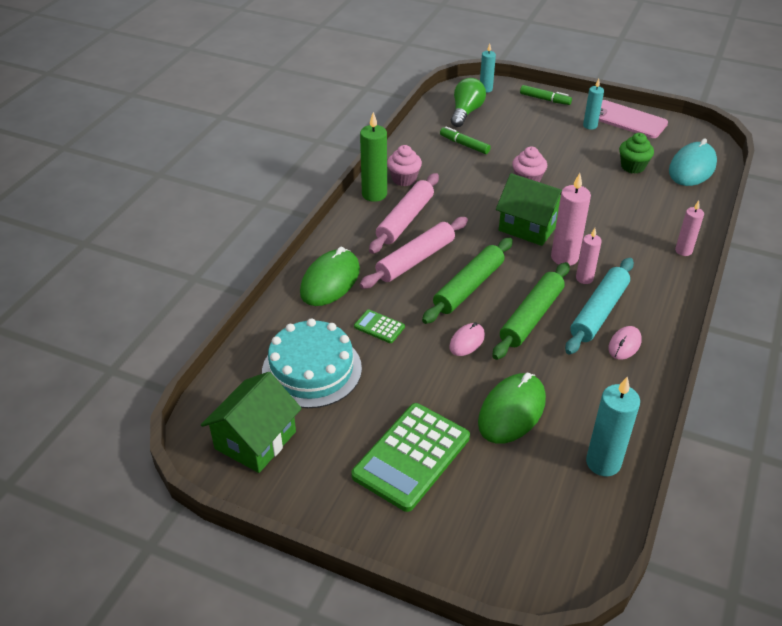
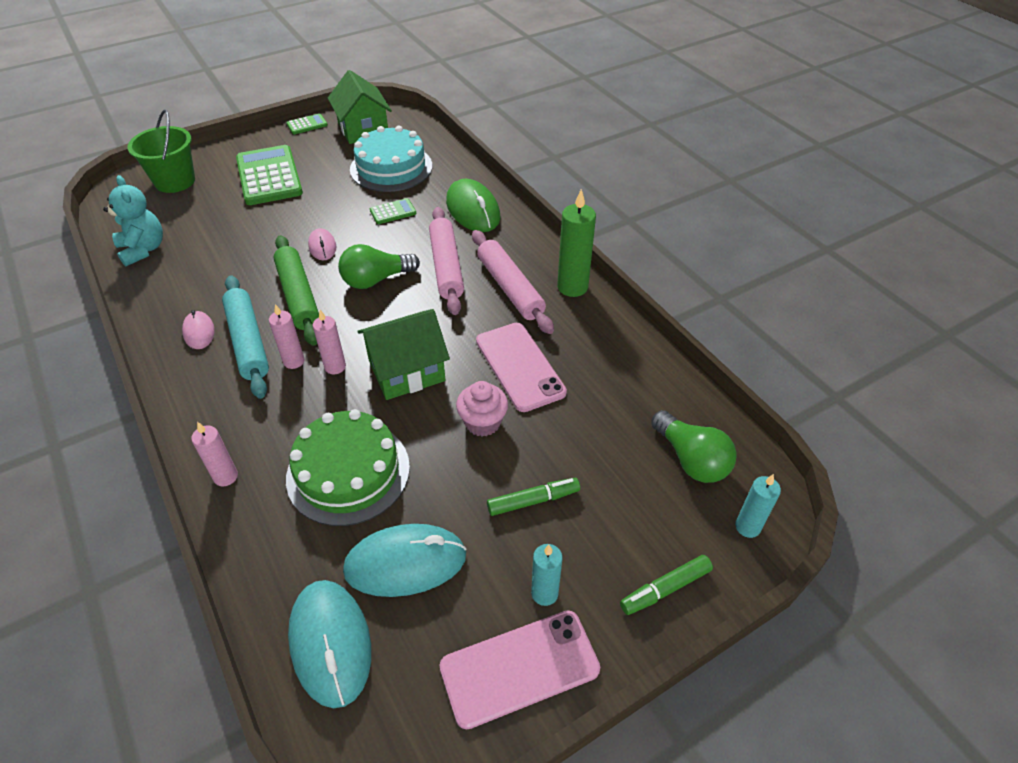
camera: 125 degrees right, 5 degrees up
pink cupcake [387,145,422,186] -> none
green rolling pin [422,237,513,324] -> green light bulb [338,244,420,289]
green marker [440,127,491,154] -> green marker moved to [487,478,580,516]
green mouse [478,373,546,444] -> none
pink candle [551,173,591,266] -> pink candle [313,310,346,374], size x0.62
turquoise candle [586,376,640,476] -> turquoise teddy bear [103,175,163,266]
green cupcake [619,133,654,174] -> turquoise mouse [343,524,467,597]
none -> green bucket [127,110,195,193]
none -> green calculator [286,113,328,134]
none -> green cake [286,409,410,526]
none -> pink phone [476,323,567,412]

